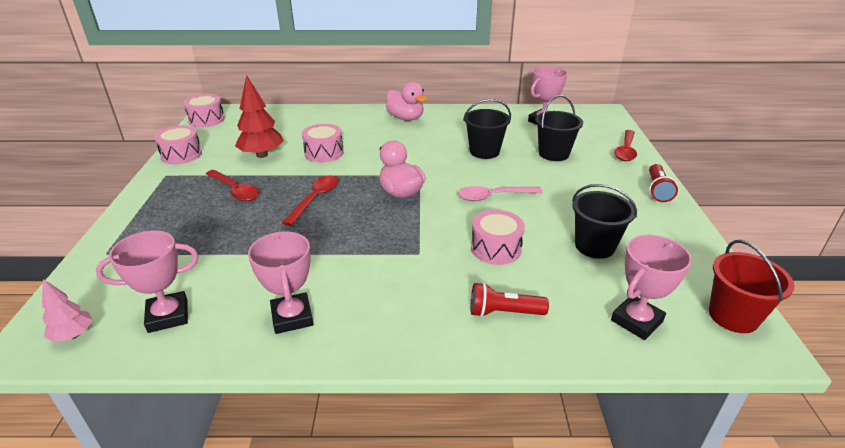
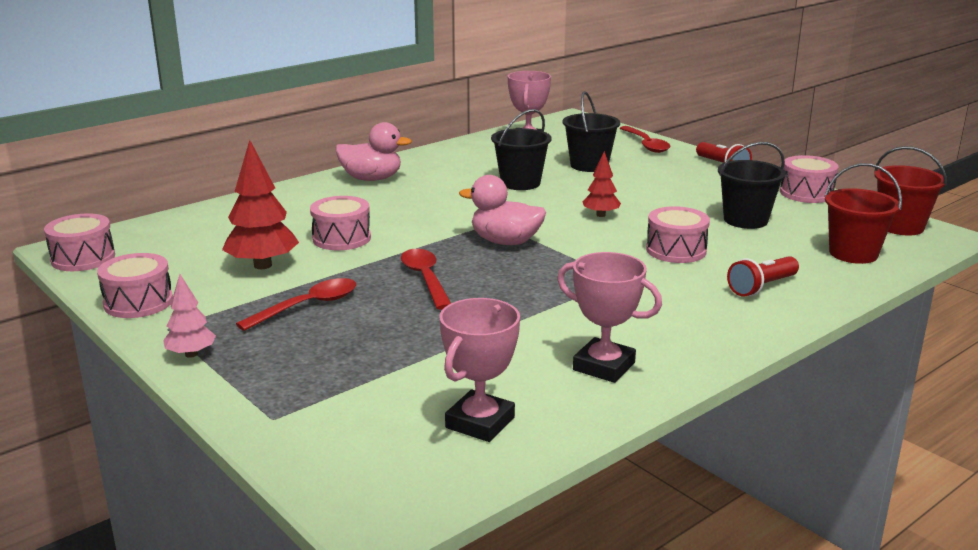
camera: 40 degrees left, 10 degrees down
pink tree [42,279,92,342] -> pink tree moved to [163,274,216,358]
red spoon [206,170,259,201] -> red spoon turned 45 degrees counterclockwise [236,278,356,331]
pink spoon [458,186,543,201] -> red tree [583,151,621,217]
pink trophy [611,235,692,340] -> red bucket [825,163,902,264]
none -> pink drum [780,155,839,203]

